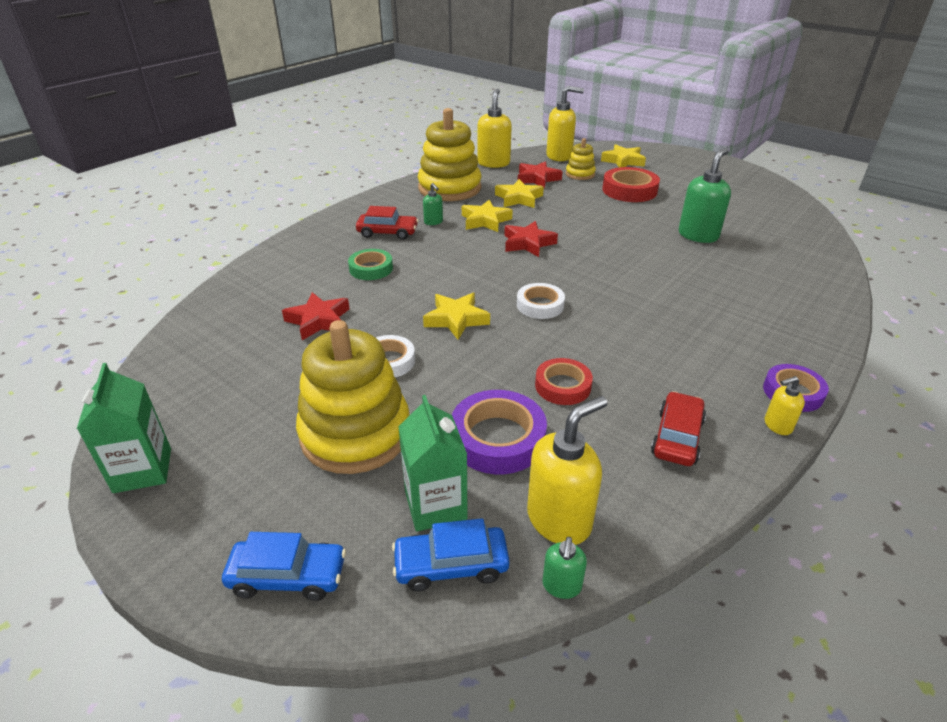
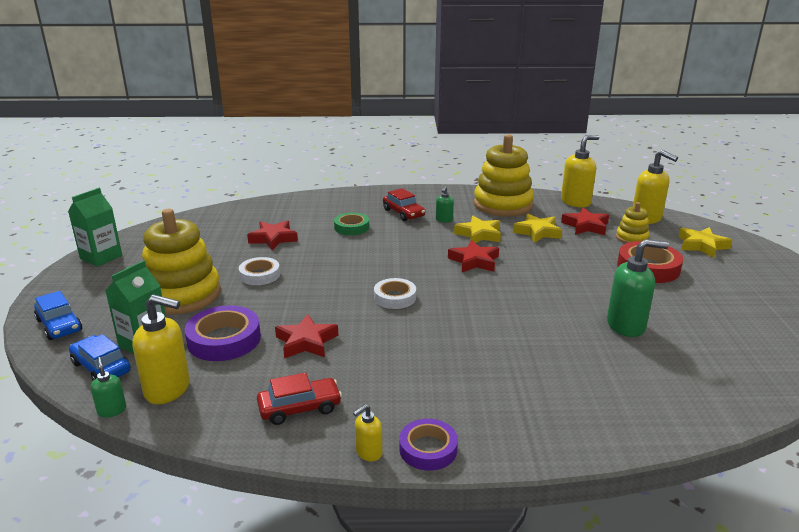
camera: 50 degrees right, 10 degrees down
yellow star [423,293,490,340] -> none
red tape [535,358,593,405] -> red star [275,314,338,359]
green soap dispenser [543,537,587,599] -> green soap dispenser turned 90 degrees clockwise [91,357,126,418]
yellow soap dispenser [765,376,805,435] -> yellow soap dispenser turned 75 degrees counterclockwise [353,404,382,461]

